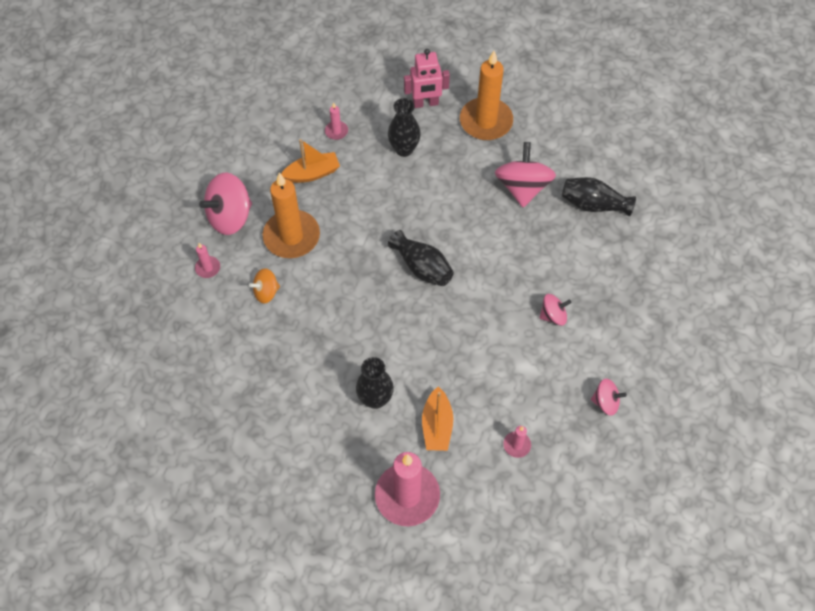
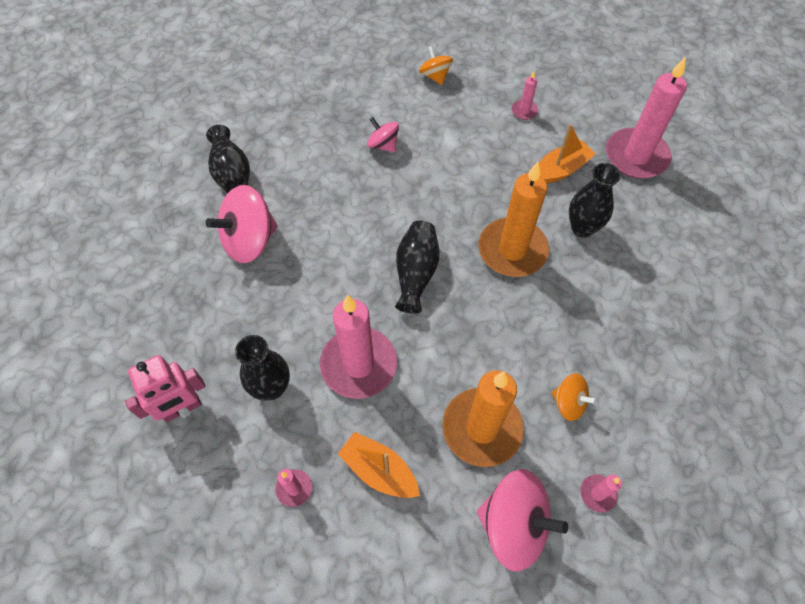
camera: 125 degrees left, 0 degrees up
pink robot [404,49,450,108] -> pink robot turned 105 degrees clockwise [125,355,206,422]
orange candle [460,51,513,140] -> orange candle moved to [478,162,549,277]
pink spinning top [591,379,627,416] -> orange spinning top [419,46,453,85]
none -> pink candle [320,295,397,399]

